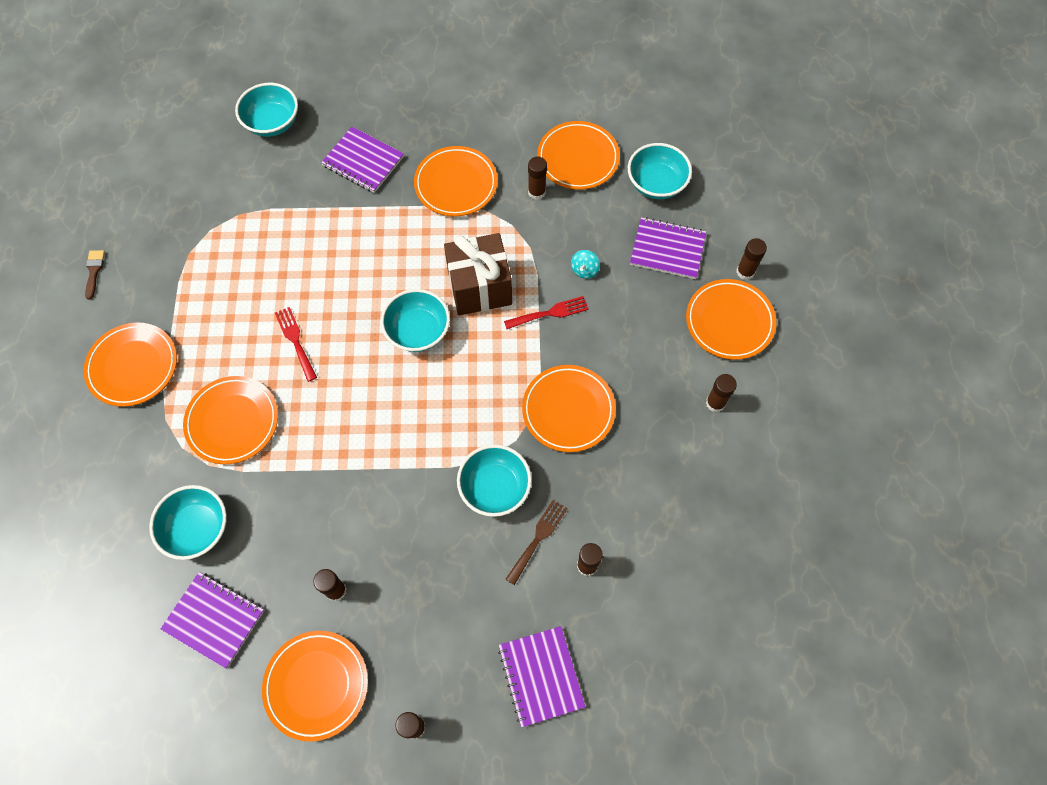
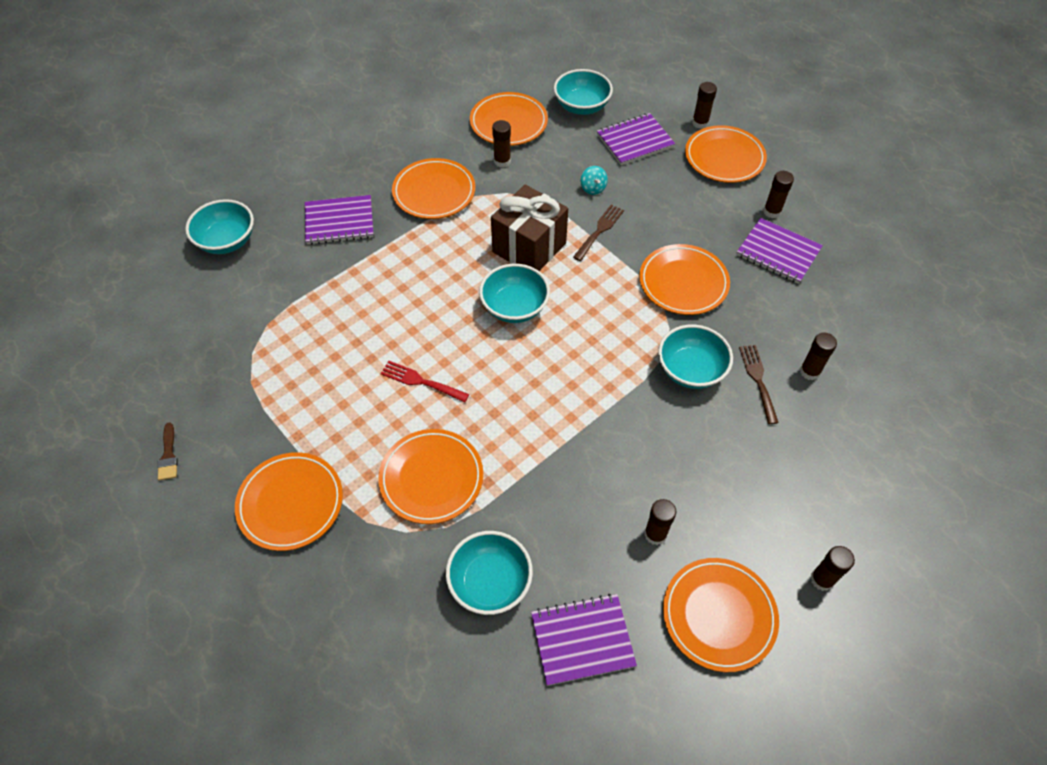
camera: 40 degrees left, 10 degrees down
brown brush [85,250,105,300] -> brown brush turned 150 degrees counterclockwise [157,423,178,481]
purple notebook [498,626,586,728] -> purple notebook moved to [737,218,823,284]
red fork [504,296,589,329] -> brown fork [573,204,624,261]

